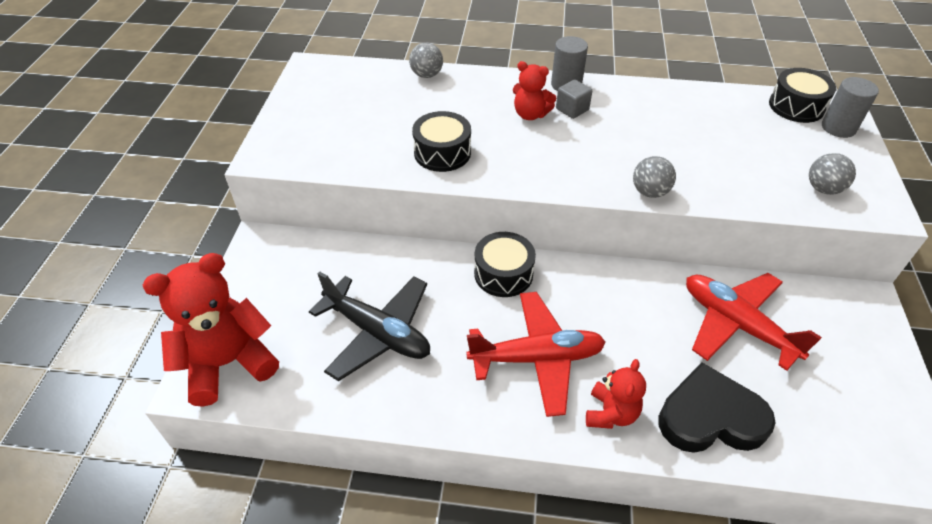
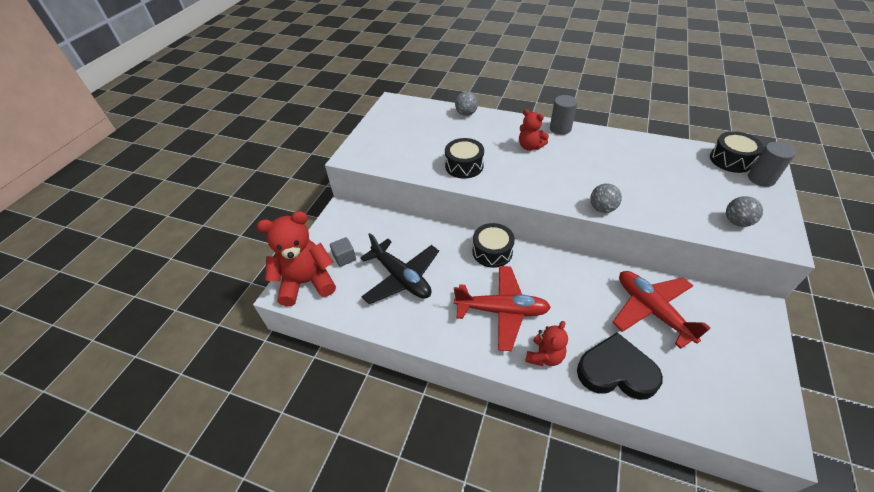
camera: 15 degrees right, 0 degrees up
grey cube [556,80,592,119] -> grey cube moved to [330,237,356,267]

